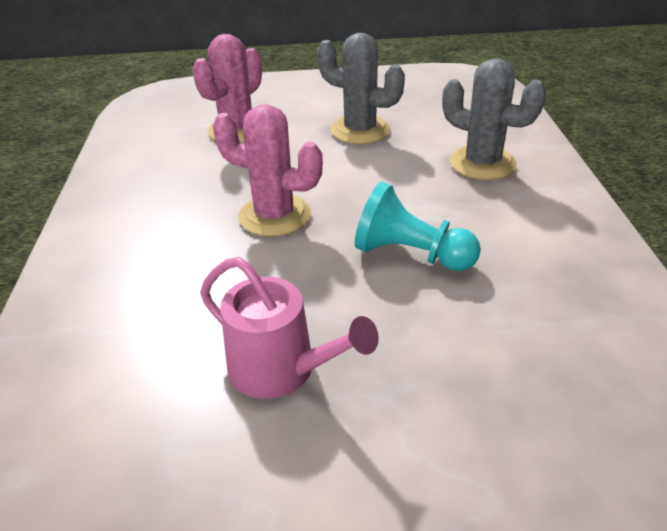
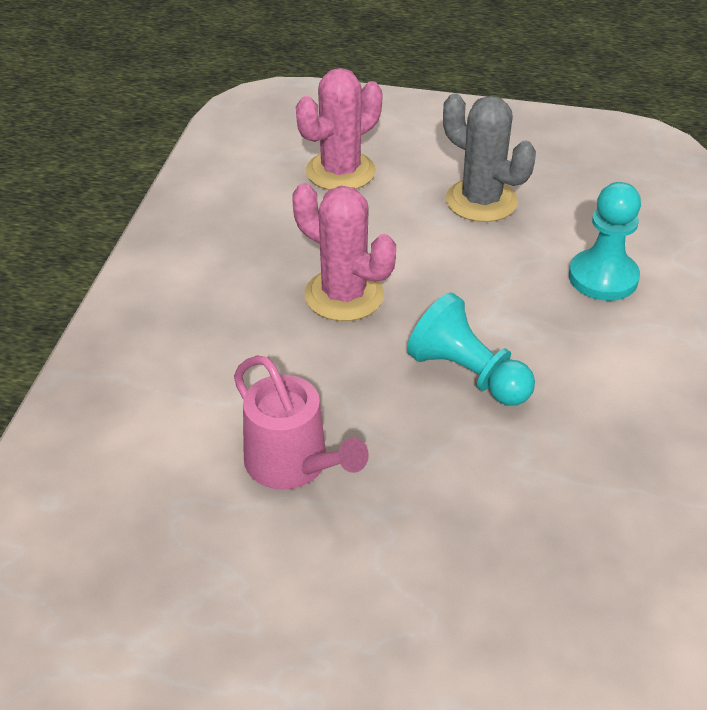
camera: 15 degrees right, 5 degrees up
grey cactus [442,58,546,180] -> turquoise pawn [569,182,641,301]

